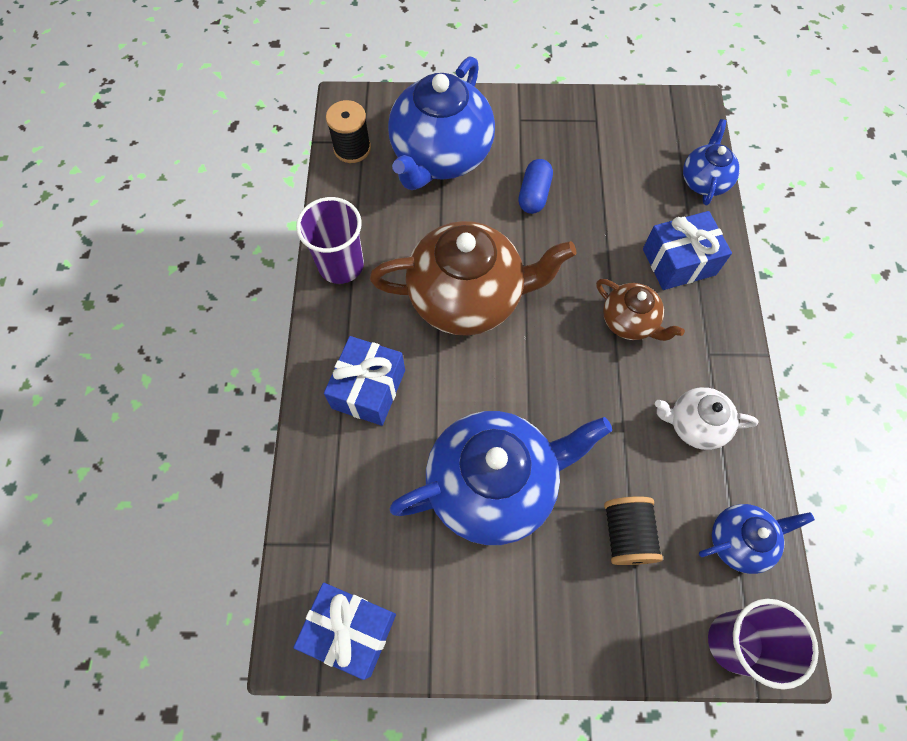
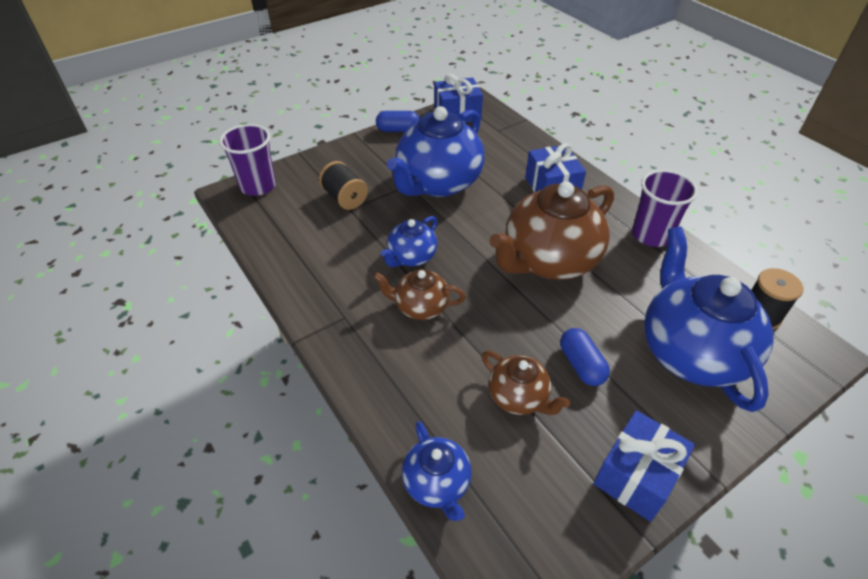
camera: 145 degrees right, 20 degrees down
blue gift [643,211,732,290] -> blue gift moved to [594,410,695,522]
white teapot [655,387,758,450] -> none
blue teapot [699,504,815,574] -> blue teapot moved to [380,216,438,267]
none -> blue capsule [376,111,420,132]
none -> brown teapot [482,351,570,415]

